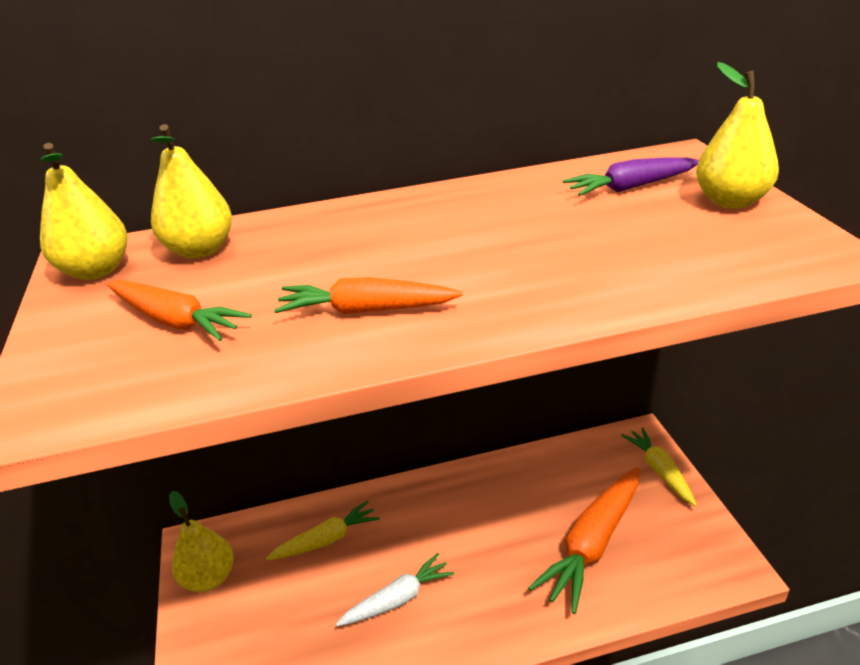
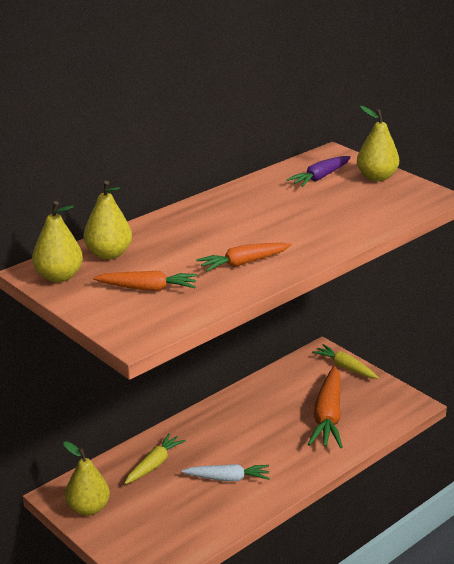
camera: 30 degrees left, 5 degrees down
white carrot [336,553,454,626] -> white carrot turned 60 degrees clockwise [182,464,270,481]

